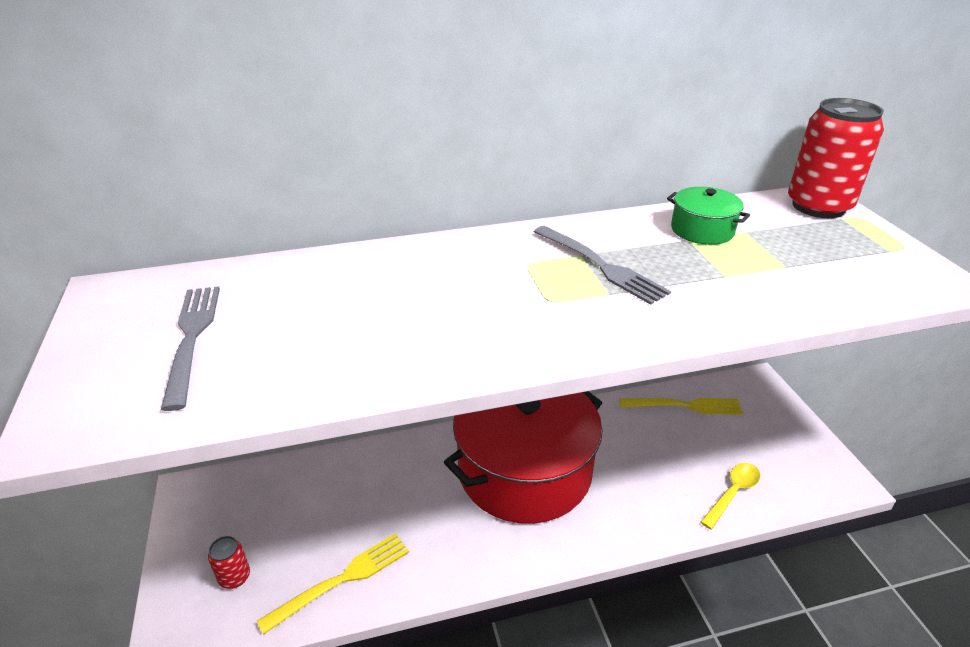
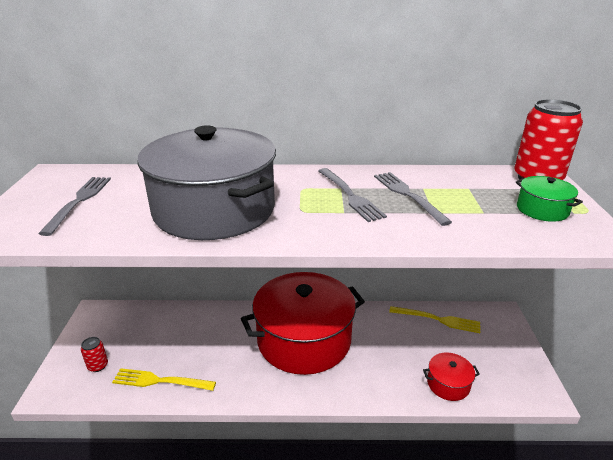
camera: 15 degrees right, 5 degrees down
yellow fork [257,533,409,635] -> yellow fork turned 150 degrees counterclockwise [112,368,216,391]
green pot [667,187,750,245] -> green pot moved to [516,176,583,222]
yellow spoon [700,463,760,529] -> red pot [423,353,480,401]
none -> grey pot [137,125,276,240]
none -> grey fork [374,172,452,226]

